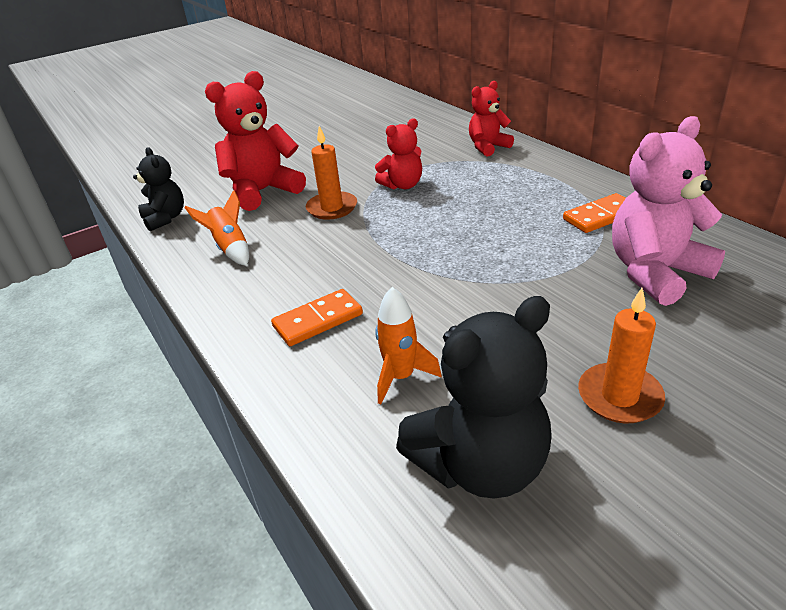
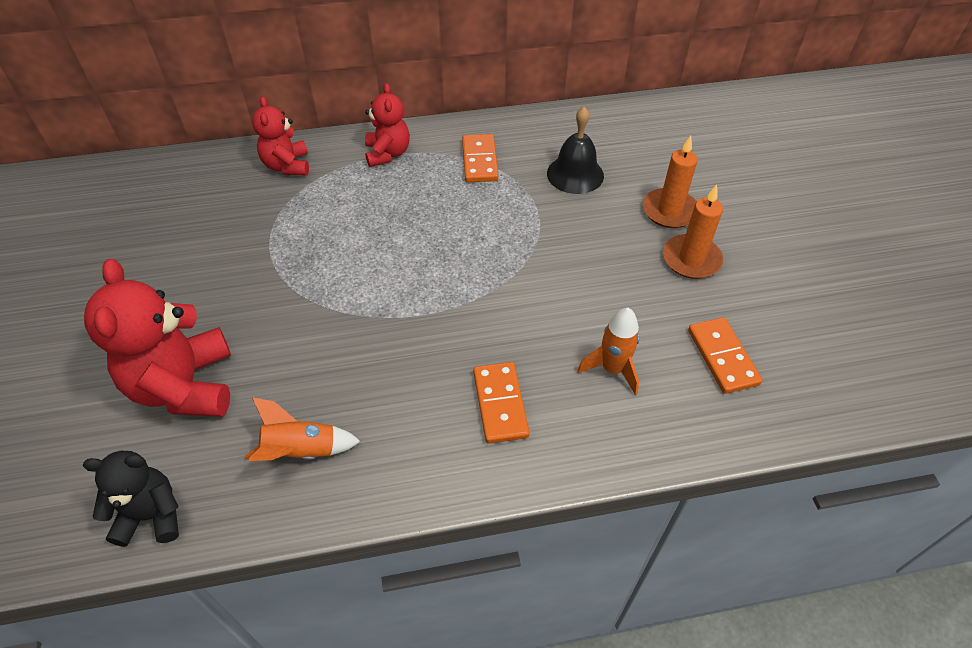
camera: 70 degrees left, 15 degrees up
orange candle [306,126,357,220] -> orange candle moved to [643,136,698,228]
red teddy bear [375,118,422,189] -> red teddy bear moved to [365,83,410,167]
black teddy bear [396,296,552,499] -> orange domino [688,317,763,394]
pink teddy bear [612,116,725,306] -> black bell [547,107,604,194]

